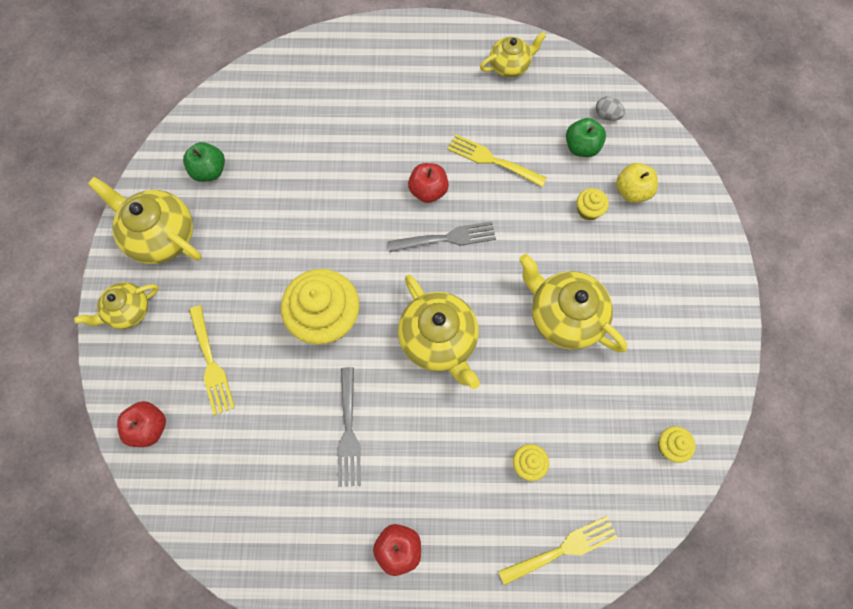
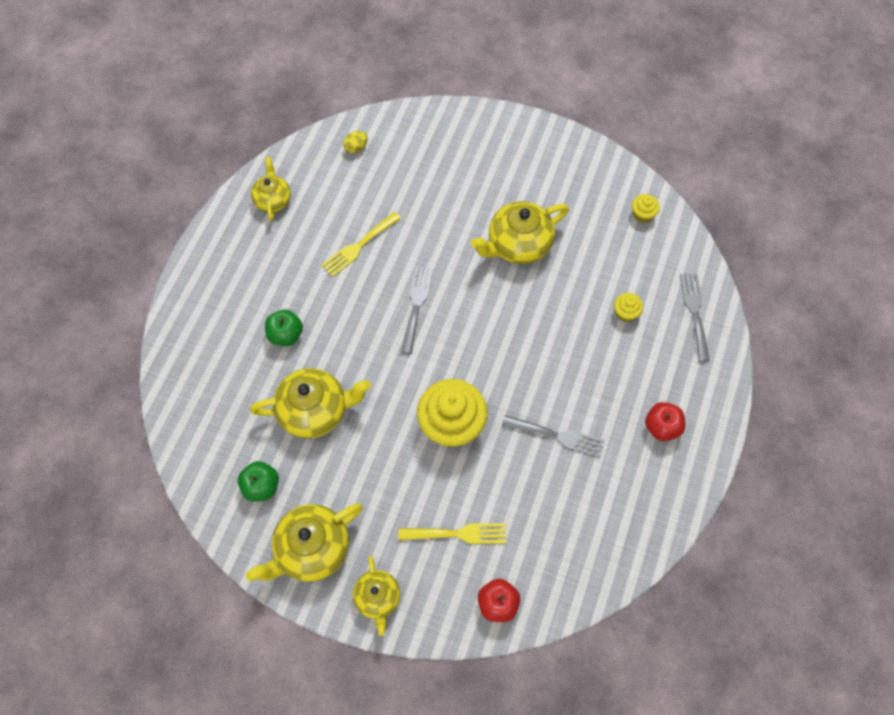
camera: 70 degrees left, 5 degrees down
yellow teapot [398,275,480,389] -> yellow teapot moved to [250,368,371,438]
red apple [408,163,449,203] -> none
yellow fork [498,516,618,585] -> grey fork [680,273,710,362]
green apple [566,118,606,157] -> green apple moved to [265,309,303,346]
yellow cupcake [577,188,609,220] -> none
grey egg [596,96,625,121] -> yellow egg [343,131,368,153]
yellow apple [616,163,658,203] -> none

